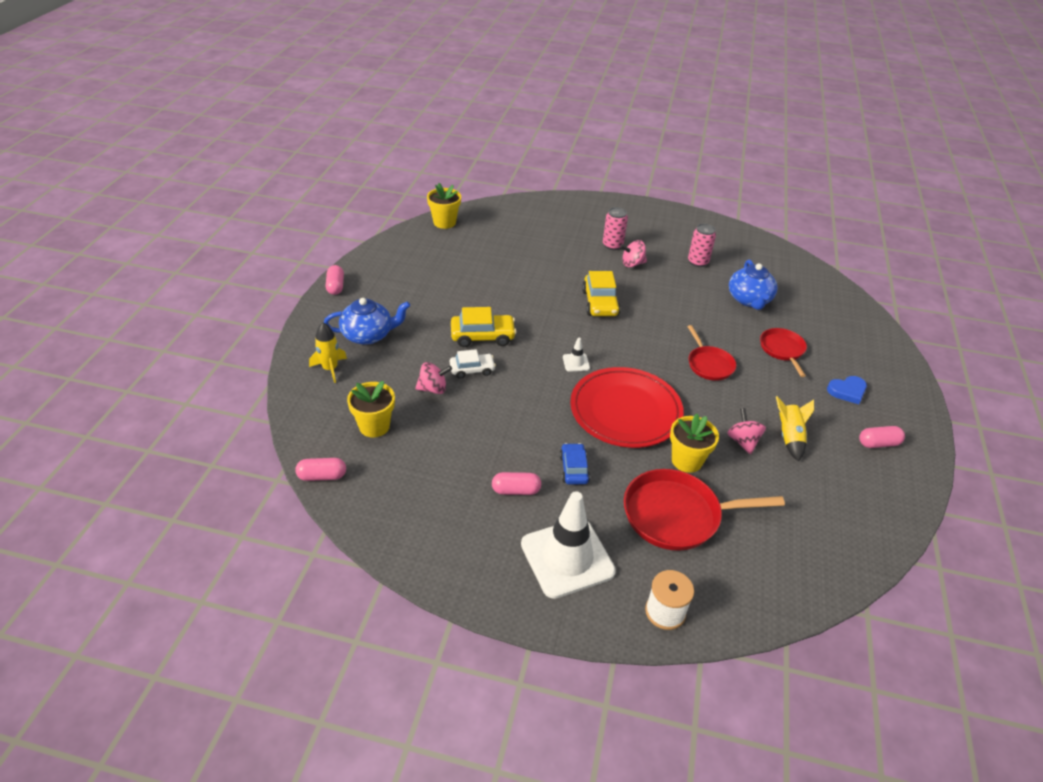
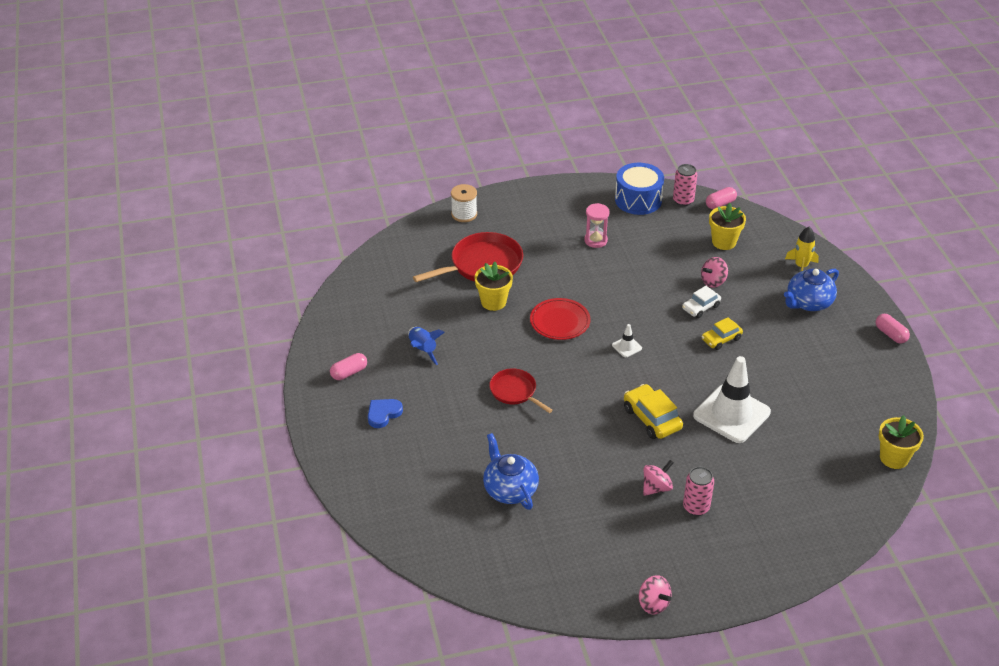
camera: 155 degrees right, 0 degrees up
yellow car [451,307,517,347] -> yellow car [702,317,743,350], size x0.66
pink capsule [492,472,541,495] -> pink hourglass [584,203,610,248]
white traffic cone [521,491,616,599] -> white traffic cone moved to [693,356,771,443]
blue car [559,443,590,484] -> none
red plate [570,367,684,448] -> red plate [530,298,591,340], size x0.61
pink can [688,224,716,267] -> pink can moved to [673,164,697,206]
pink spinning top [727,408,766,454] -> pink spinning top moved to [639,575,672,614]
red pan [760,328,807,377] -> none
yellow rocket [776,396,814,462] -> blue rocket [408,327,445,365]
none -> blue drum [615,163,664,215]

